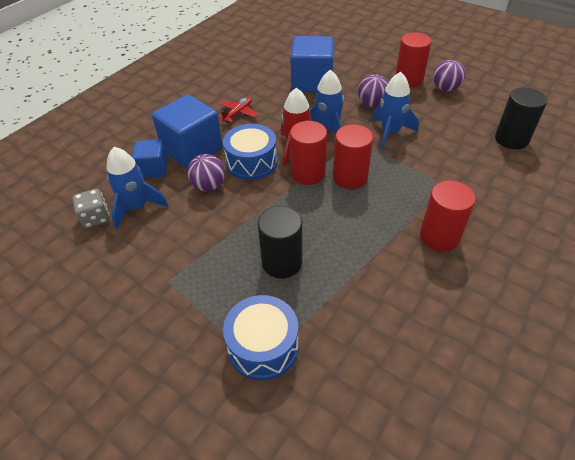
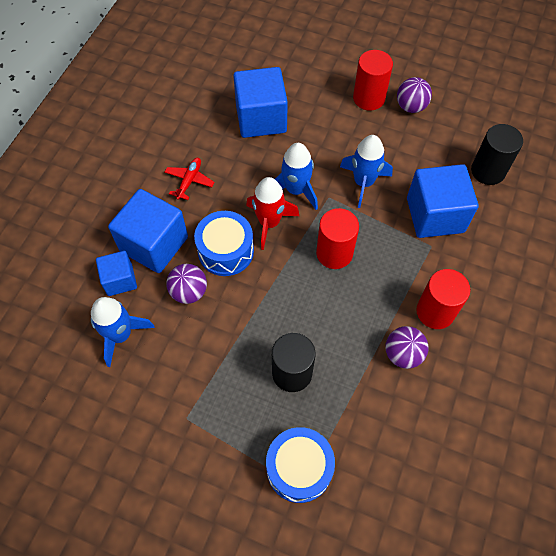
camera: 15 degrees left, 15 degrees up
grey dice [73,189,110,228] -> none
red cylinder [290,121,327,185] -> none
purple ball [358,74,388,107] -> purple ball moved to [385,326,428,369]
none -> blue cube [407,164,479,238]

